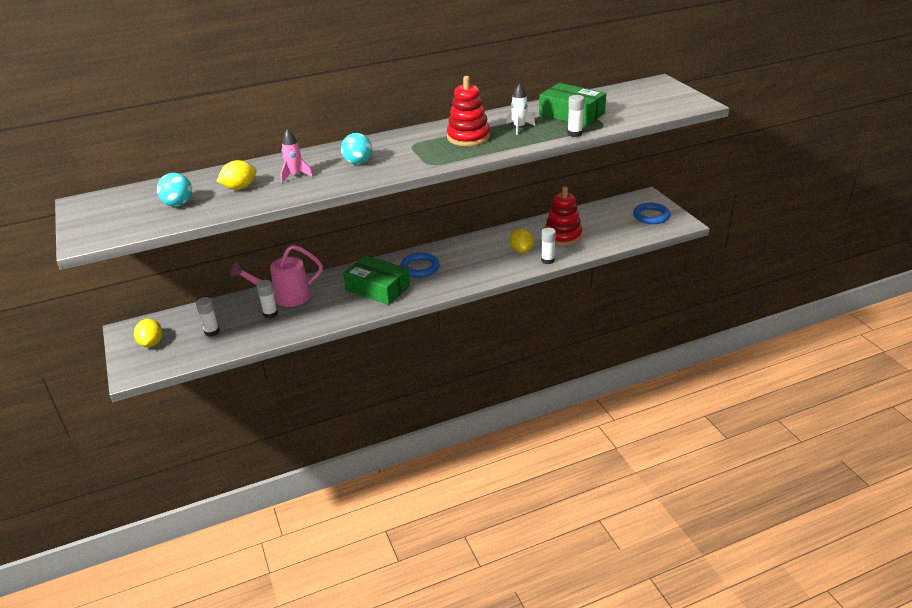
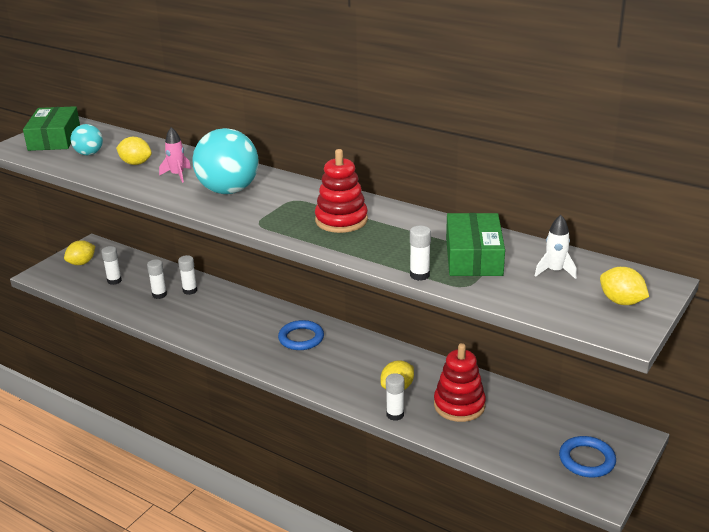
camera: 55 degrees right, 5 degrees down
pink watering can [230,245,323,307] -> white glue stick [178,255,197,295]
turquoise ball [341,133,372,165] -> turquoise ball [193,128,259,194], size x1.91
green box [343,255,410,305] -> green box moved to [23,106,80,151]
white rocket [506,83,535,135] -> white rocket moved to [535,215,577,279]
none -> yellow lemon [600,267,649,305]

